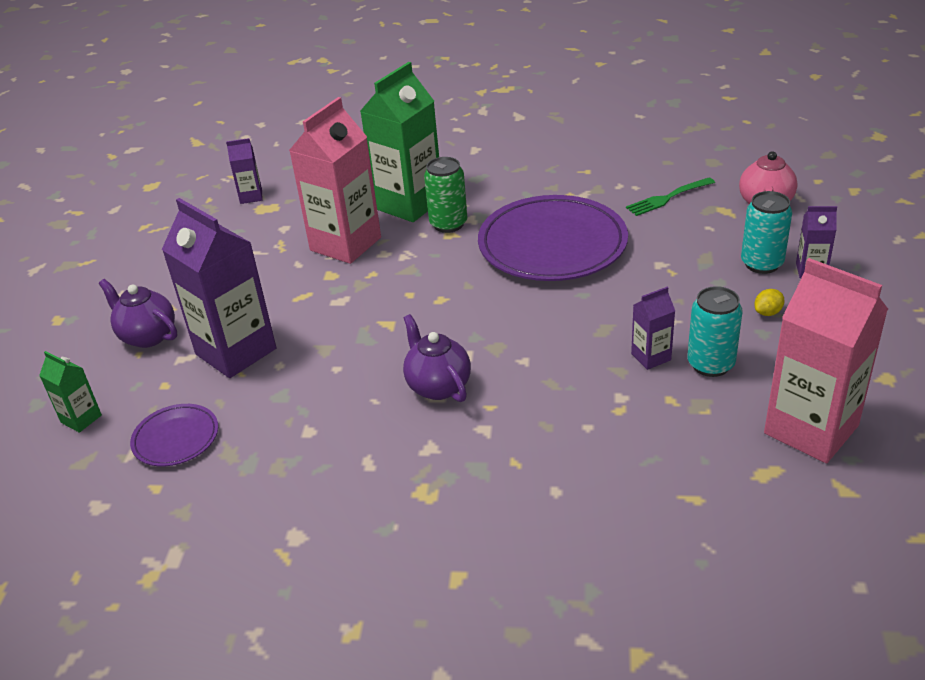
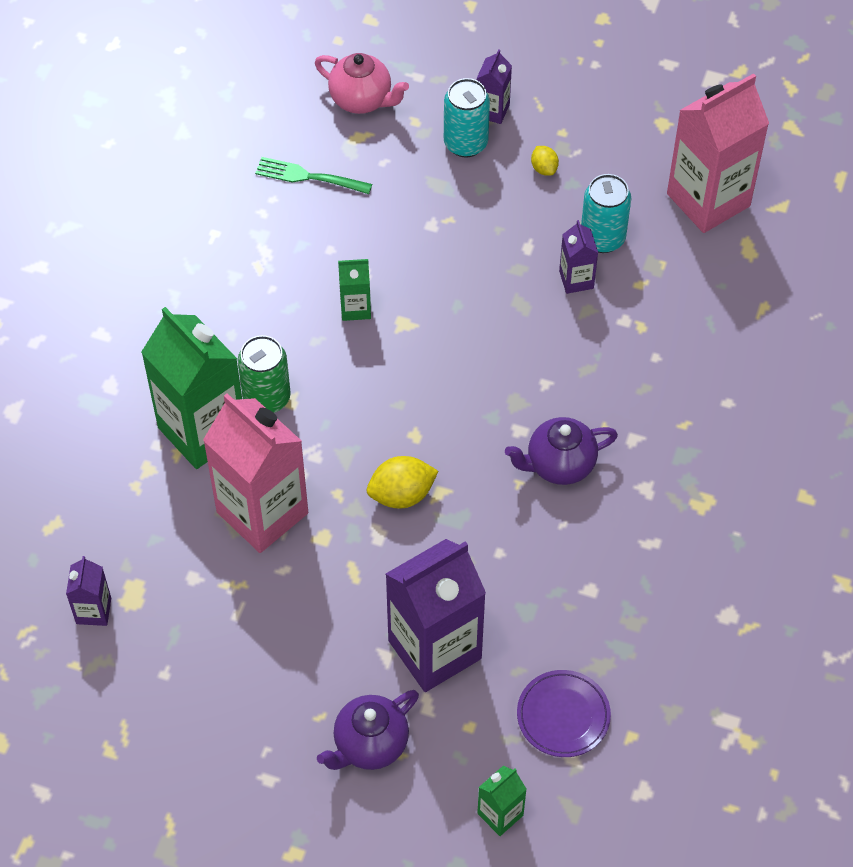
camera: 80 degrees left, 20 degrees up
purple plate [478,195,628,281] -> green carton [338,259,371,321]
green fork [626,177,715,216] -> green fork turned 120 degrees clockwise [255,157,372,194]
none -> yellow lemon [367,456,438,509]

